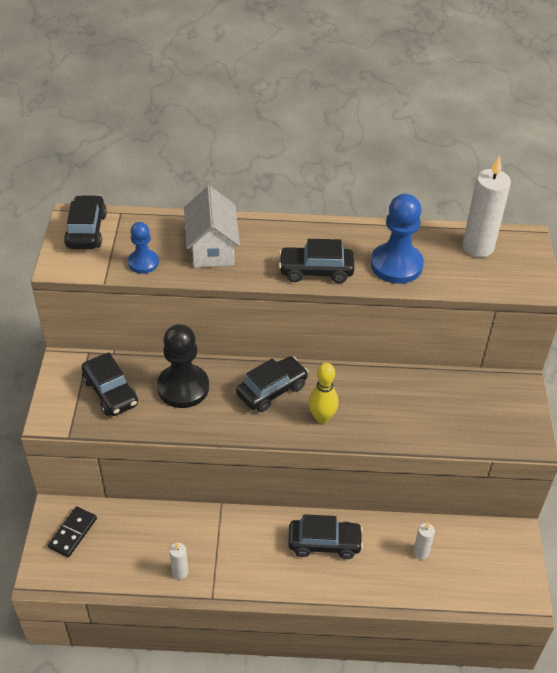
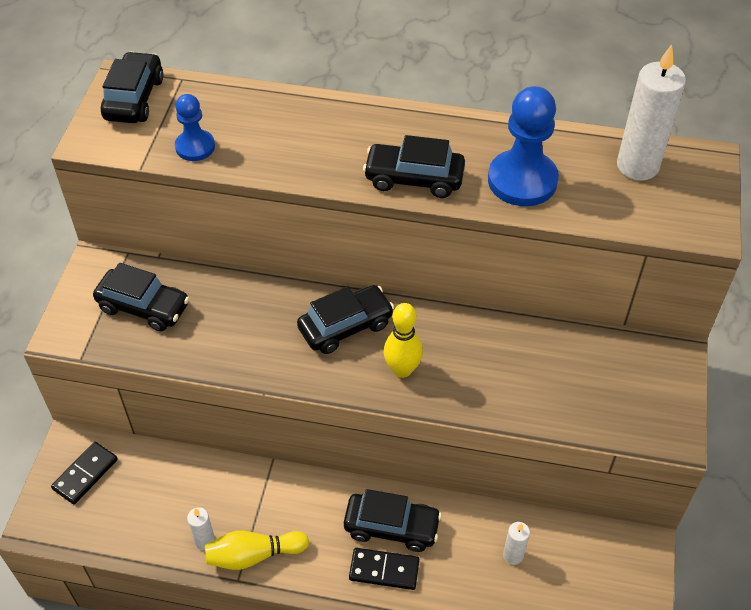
camera: 10 degrees right, 5 degrees up
black car [82,352,138,416] -> black car turned 45 degrees counterclockwise [93,263,190,331]
black pawn [157,324,209,408] -> none
white house [184,186,240,268] -> none
none -> yellow bowling pin [204,531,309,570]
none -> black domino [349,548,420,590]

